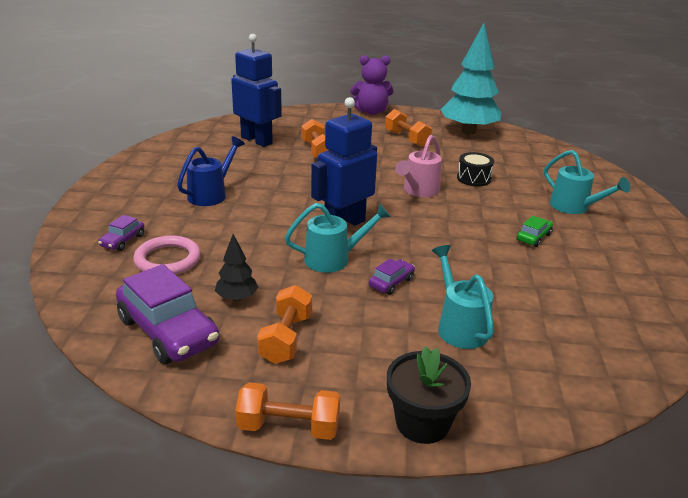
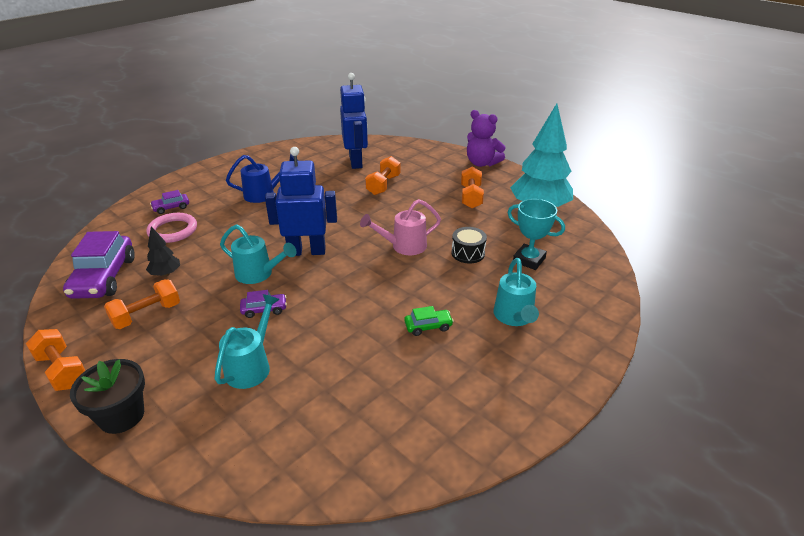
camera: 40 degrees right, 5 degrees up
none -> turquoise trophy [507,199,565,270]

